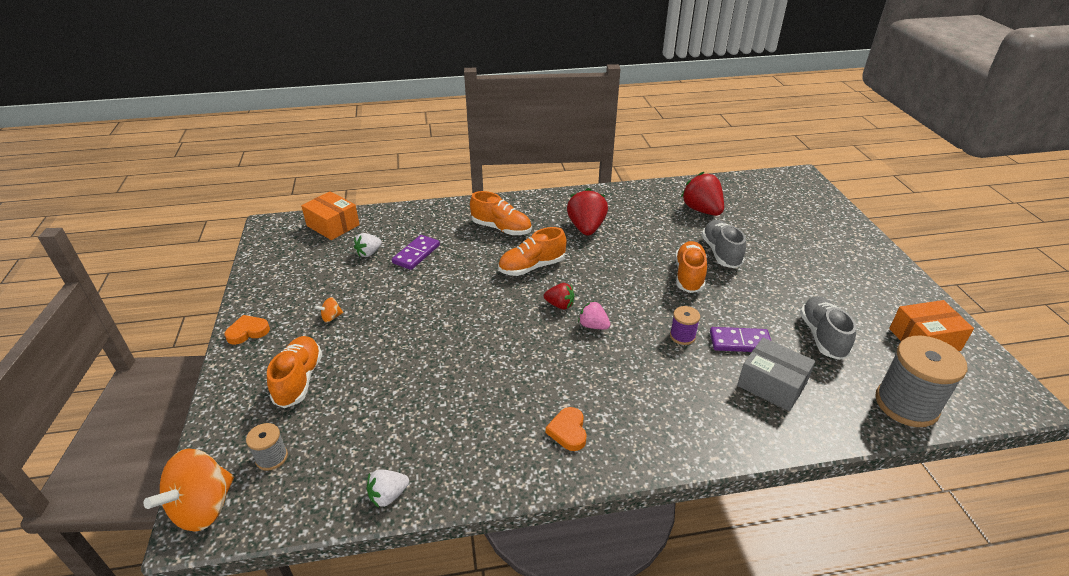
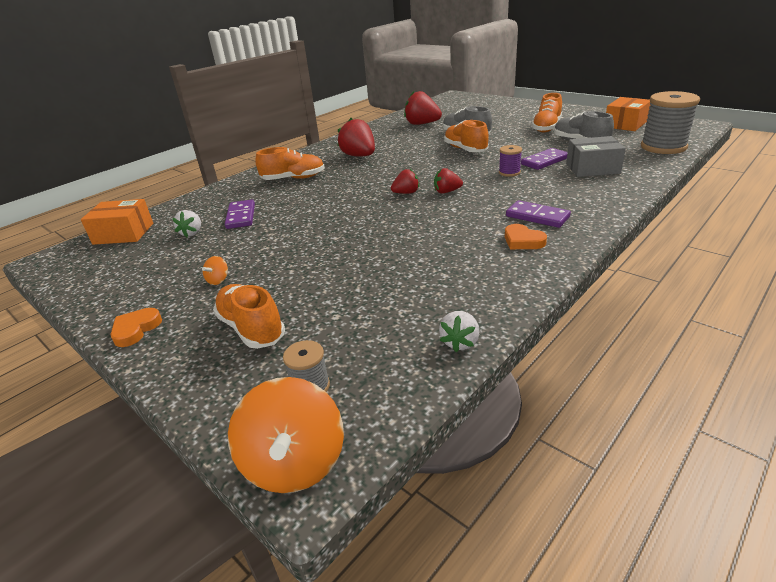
camera: 35 degrees left, 5 degrees down
orange shoe [498,227,567,276] -> orange shoe moved to [532,93,562,132]
pink strawberry [578,301,610,330] -> red strawberry [434,168,463,194]
none -> purple domino [506,200,571,228]

